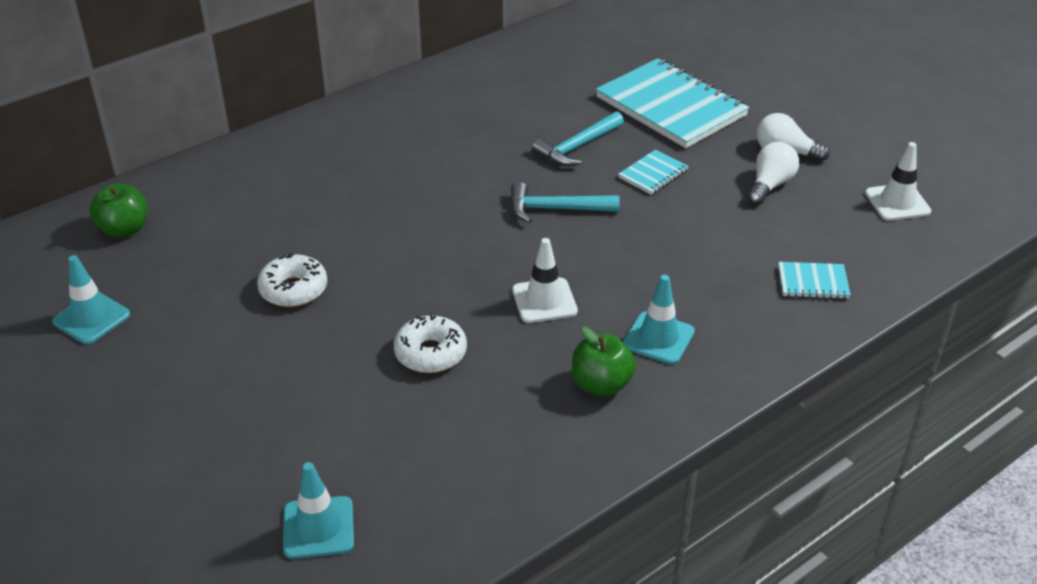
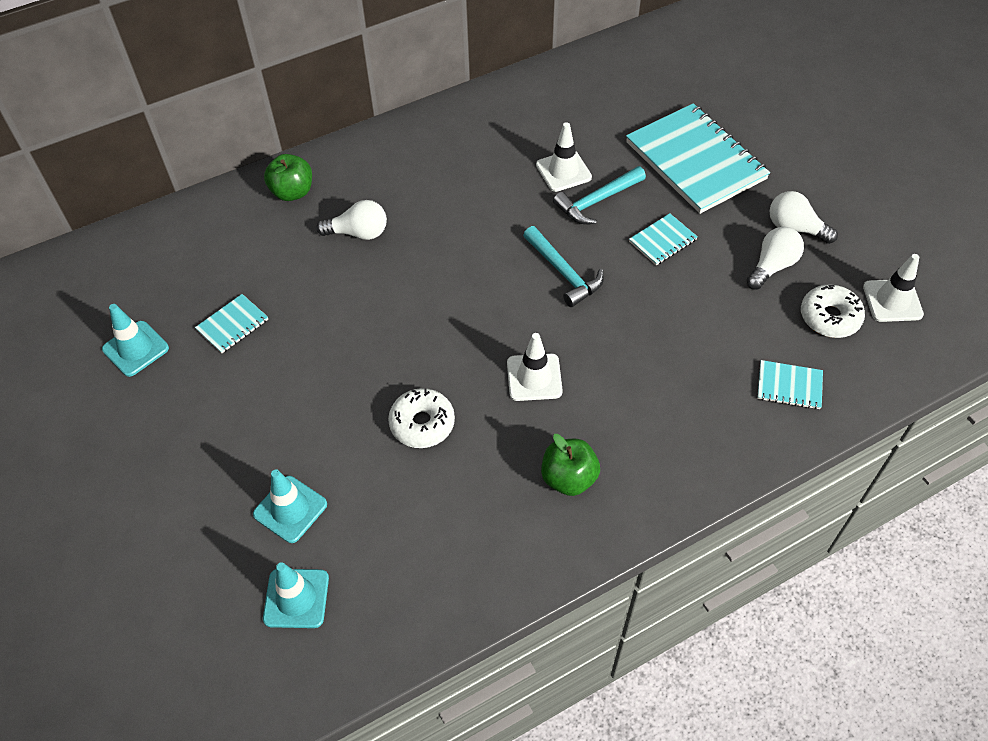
camera: 10 degrees right, 15 degrees up
green apple [90,184,147,238] -> green apple moved to [264,154,312,201]
white donut [257,254,327,307] -> white donut moved to [801,284,865,338]
turquoise hammer [511,182,620,223] -> turquoise hammer turned 135 degrees counterclockwise [523,226,604,307]
turquoise traffic cone [623,275,695,364] -> turquoise traffic cone moved to [253,469,327,543]
none -> turquoise notebook [195,294,268,353]
none -> white light bulb [316,200,387,240]
none -> white traffic cone [536,122,592,192]

